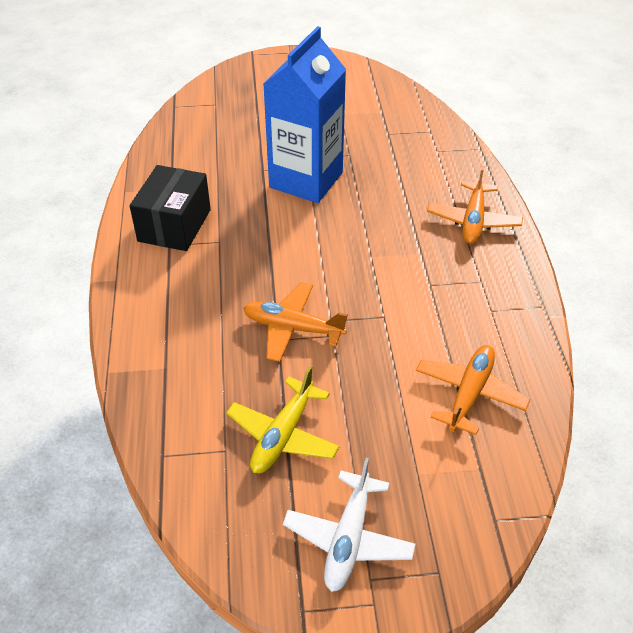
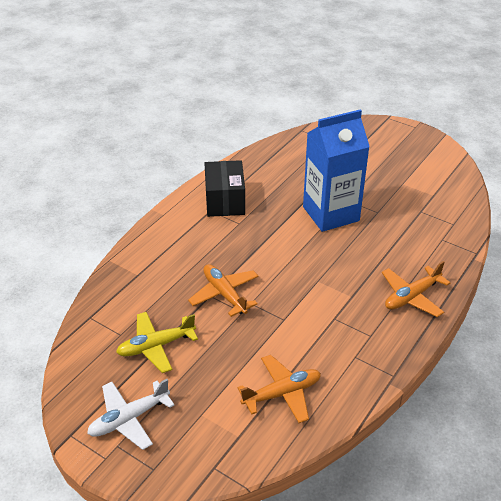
camera: 40 degrees right, 5 degrees down
black box [130,165,211,251] -> black box turned 60 degrees counterclockwise [204,160,245,217]

